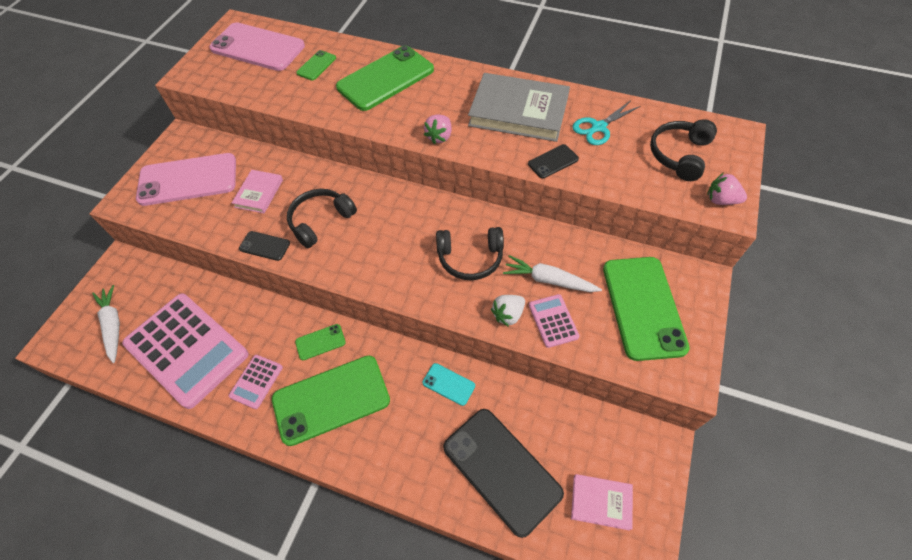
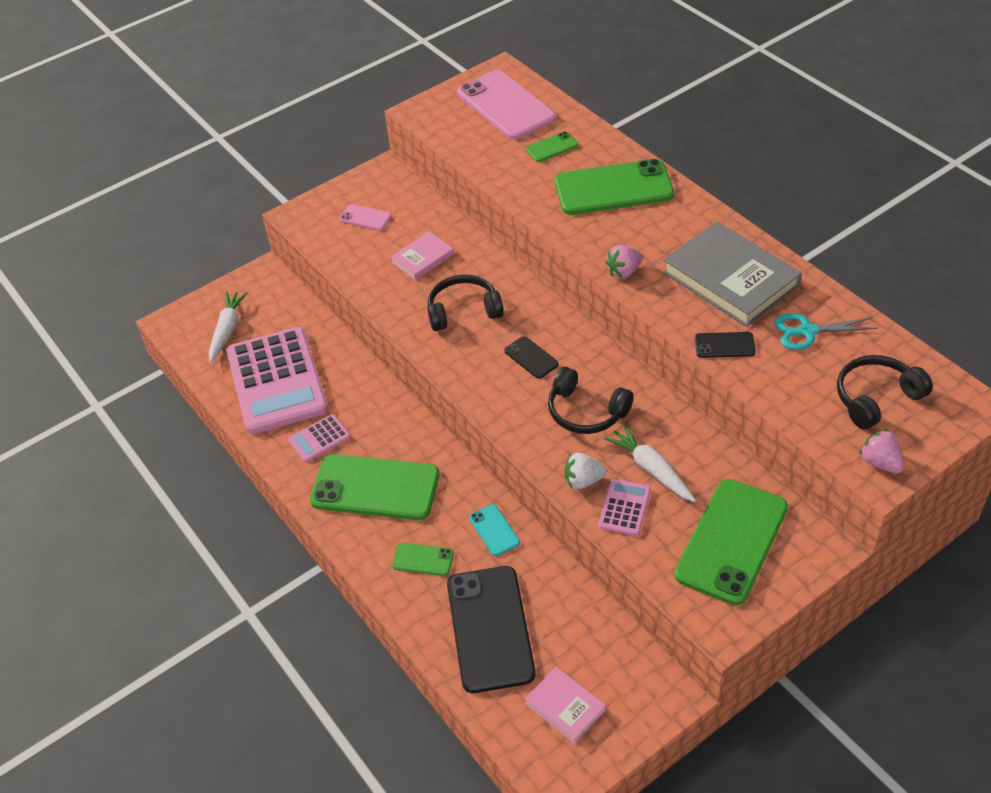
camera: 35 degrees right, 10 degrees down
pink phone [136,153,236,206] -> pink phone [340,204,391,230], size x0.45
black phone [239,231,290,261] -> black phone moved to [504,336,559,379]
green phone [295,324,346,360] -> green phone moved to [392,543,454,576]

